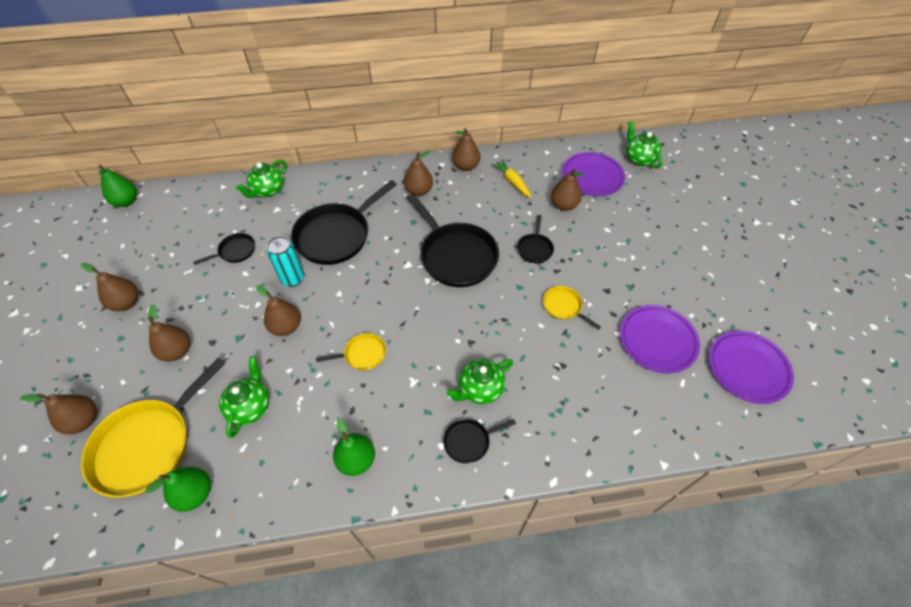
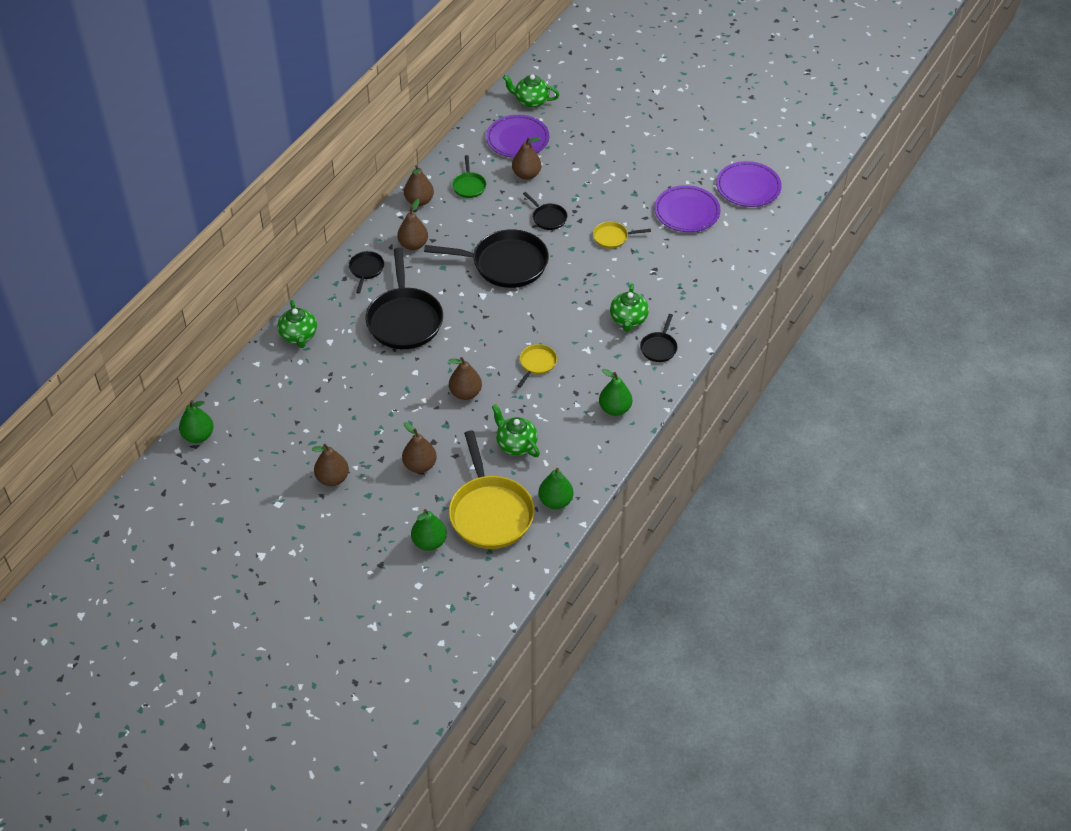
camera: 50 degrees left, 5 degrees down
brown pear [20,393,97,434] -> green pear [411,509,447,551]
black pan [193,233,255,265] -> black pan moved to [349,251,384,294]
turquoise can [267,236,304,287] -> none
yellow carrot [491,159,532,198] -> green pan [452,155,486,198]

